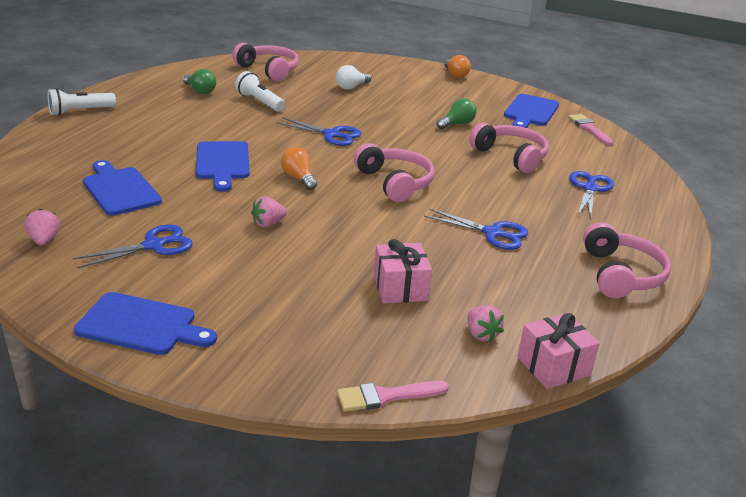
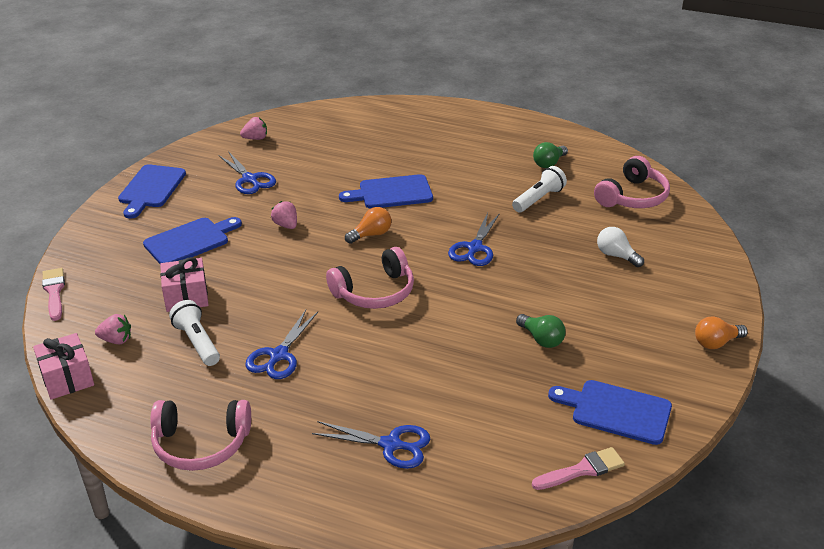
camera: 90 degrees right, 5 degrees up
white flashlight [48,88,116,116] -> white flashlight moved to [169,300,220,366]
blue cutting board [83,160,162,216] -> blue cutting board moved to [143,217,242,264]
pink strawberry [468,305,504,342] -> pink strawberry turned 150 degrees counterclockwise [95,314,131,344]
pink headphones [469,123,549,173] -> none

